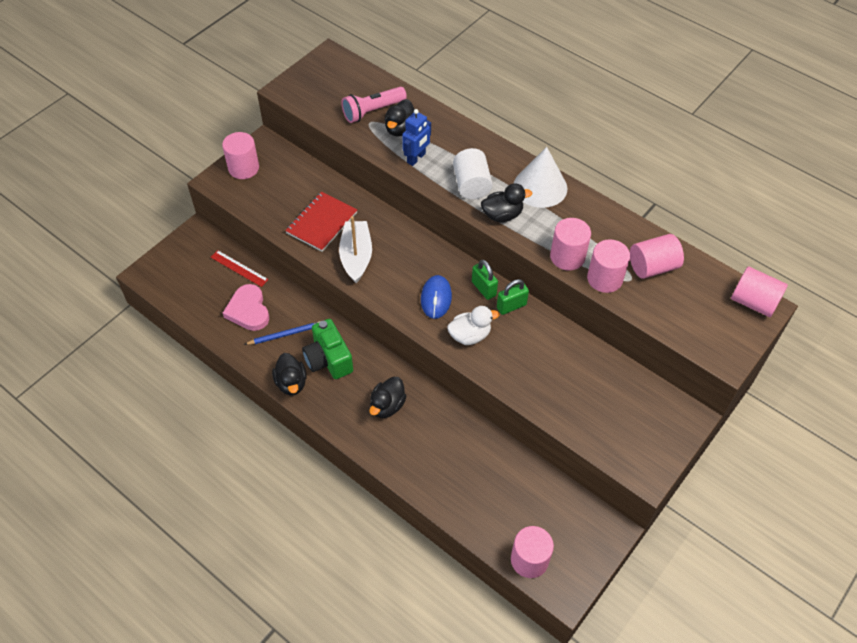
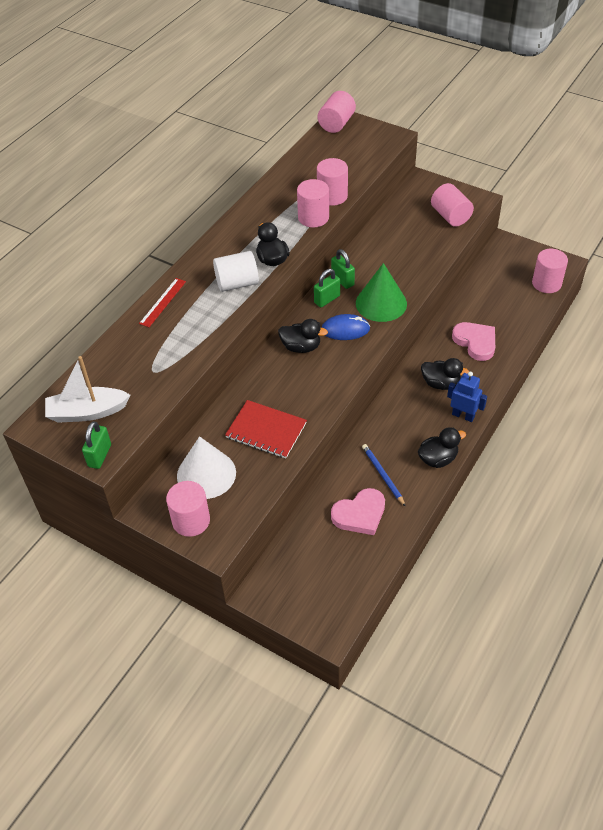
camera: 95 degrees left, 5 degrees down
red ruler [211,250,269,287] -> red ruler moved to [139,278,186,327]
green camera [302,319,353,379] -> none
white boat [339,216,372,283] -> white boat moved to [45,356,130,423]
pink flashlight [341,87,407,123] -> none
black duck [385,99,415,137] -> black duck moved to [278,319,328,353]
blue robot [402,109,431,166] -> blue robot moved to [447,372,487,422]
white duck [447,306,500,345] -> green cone [356,263,407,322]
white cone [514,147,568,208] -> white cone moved to [177,436,236,499]
pink cylinder [630,234,684,279] -> pink cylinder moved to [431,183,474,226]
none -> green padlock [82,421,111,469]
none -> pink heart [452,322,495,361]

